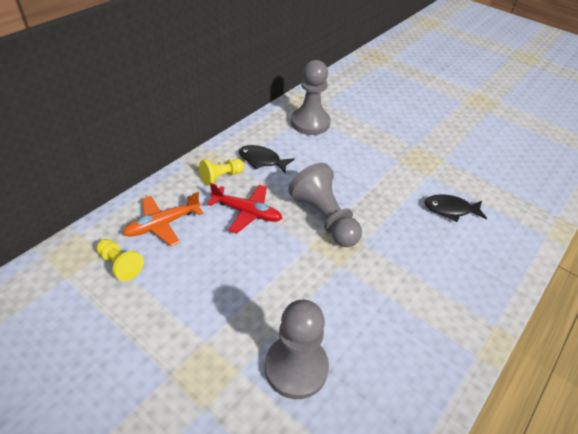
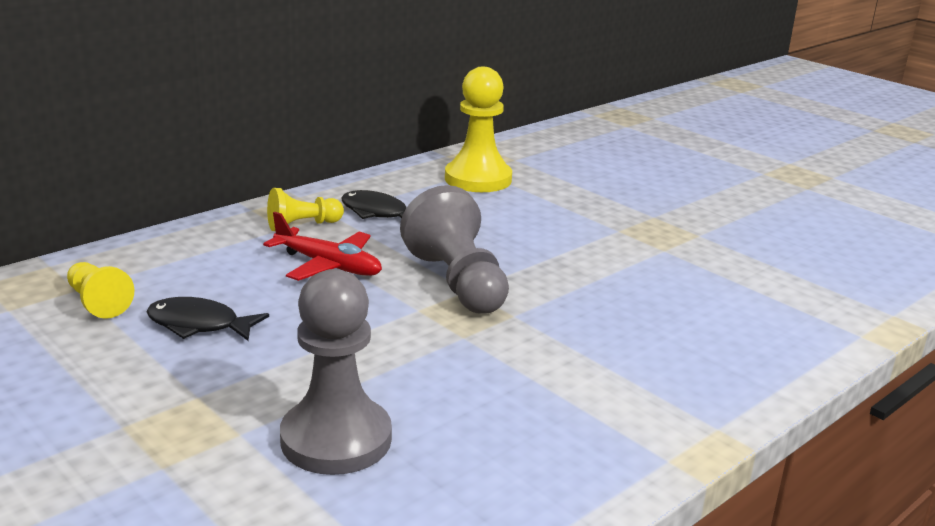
camera: 10 degrees right, 20 degrees down
orange plane [123,192,204,246] -> none
grey pawn [291,60,331,135] -> yellow pawn [445,67,512,192]
black fish [424,194,487,222] -> black fish moved to [146,297,269,341]

